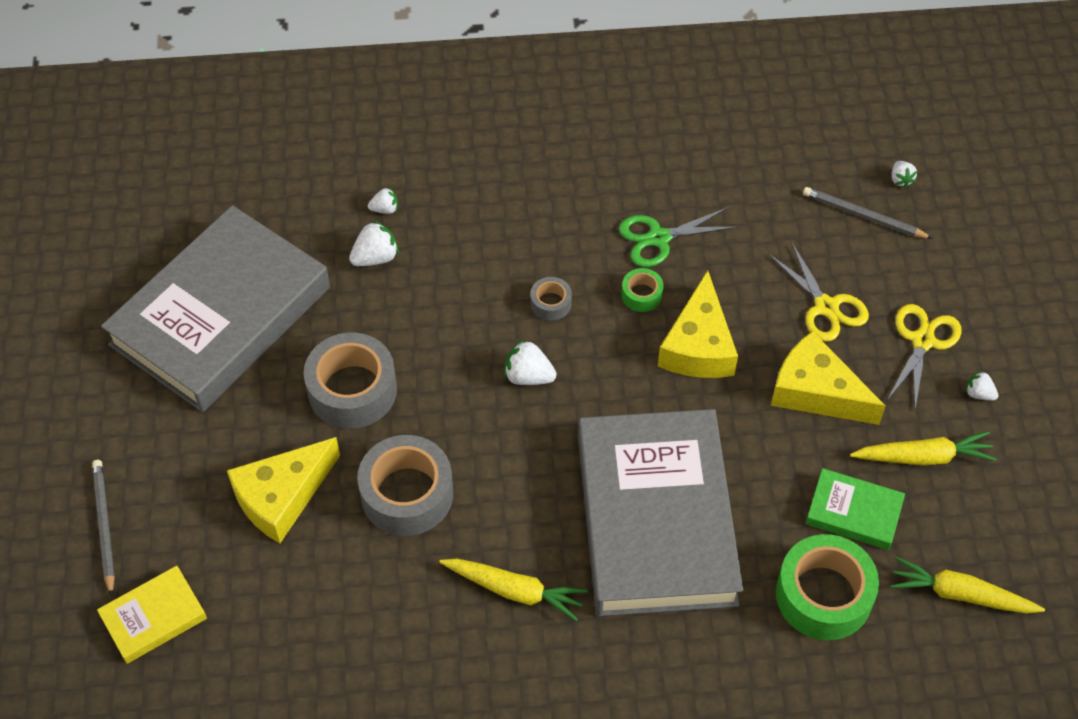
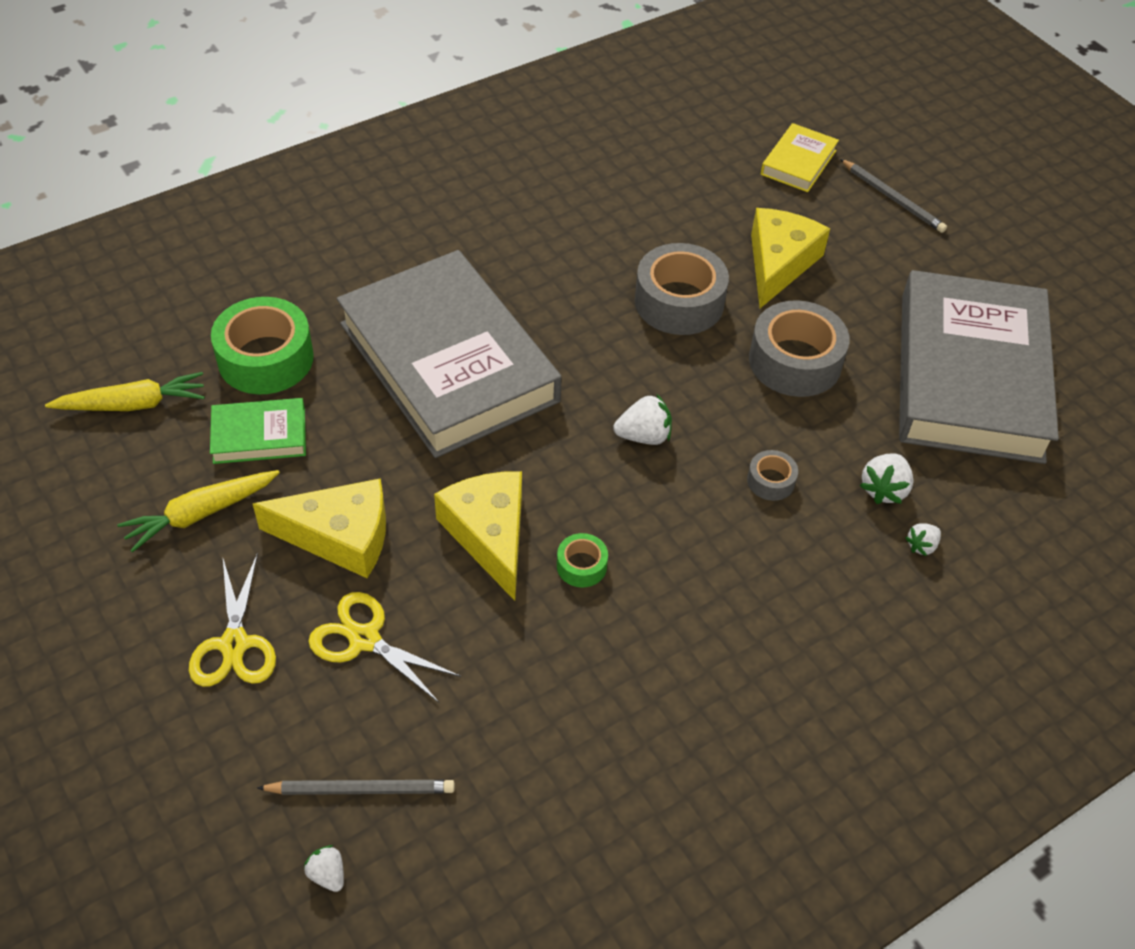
camera: 150 degrees right, 5 degrees down
yellow carrot [439,559,588,621] -> none
grey tape [530,277,572,321] -> grey tape moved to [747,450,798,501]
green scissors [619,207,738,267] -> none
white strawberry [966,371,999,400] -> none

